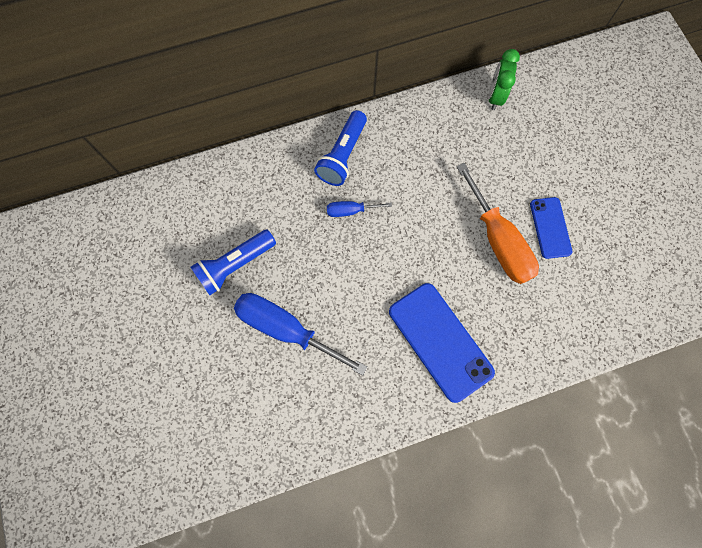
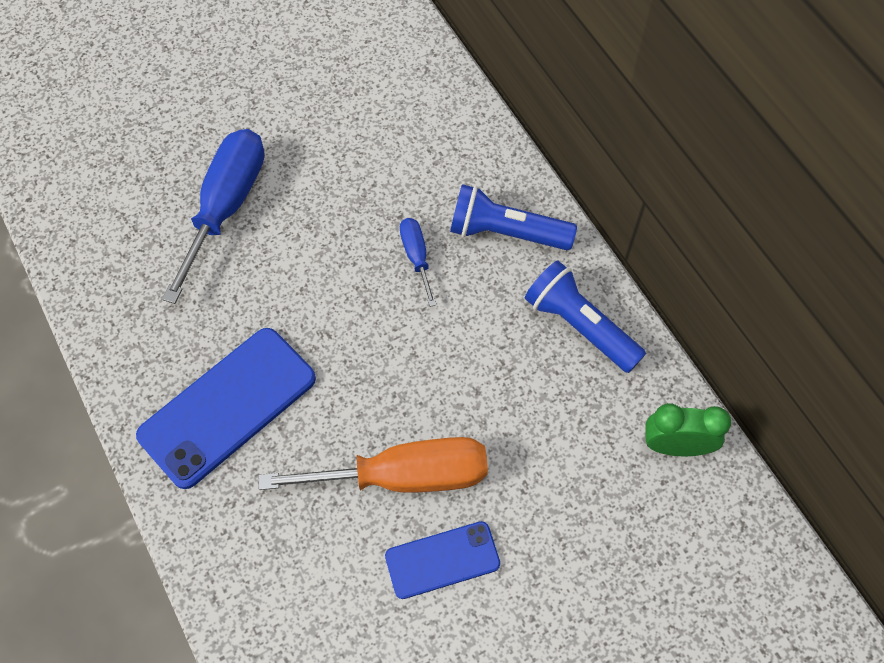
camera: 80 degrees right, 10 degrees down
blue flashlight [190,230,276,295] -> blue flashlight moved to [525,260,646,373]
orange screwdriver [456,163,539,284] -> orange screwdriver turned 150 degrees counterclockwise [259,437,488,493]

